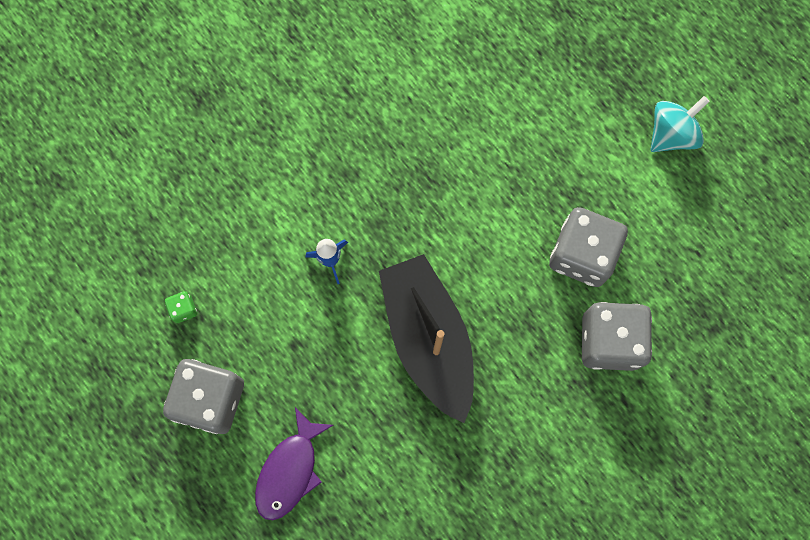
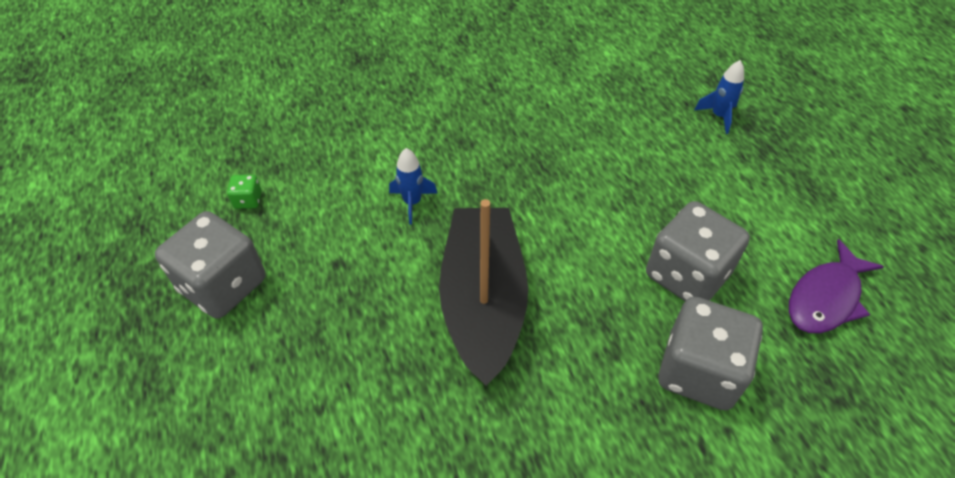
camera: 20 degrees right, 25 degrees down
purple fish [255,407,333,520] -> purple fish moved to [789,239,884,333]
turquoise spinning top [650,96,710,152] -> none
none -> blue rocket [694,60,744,134]

